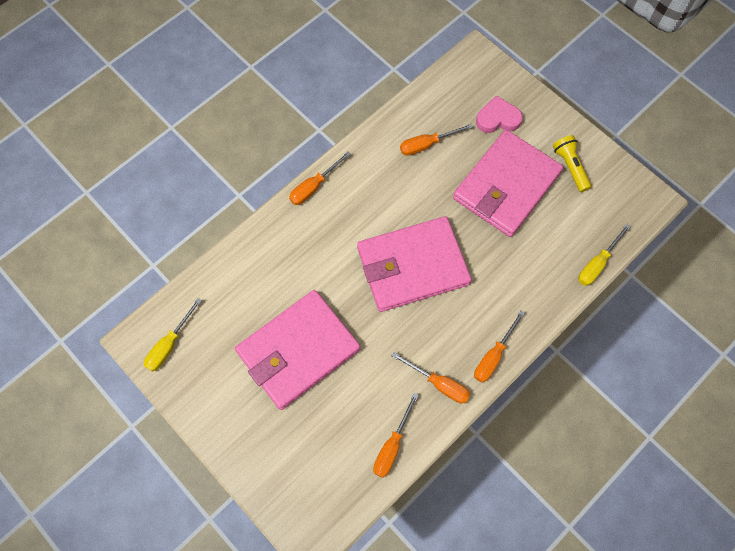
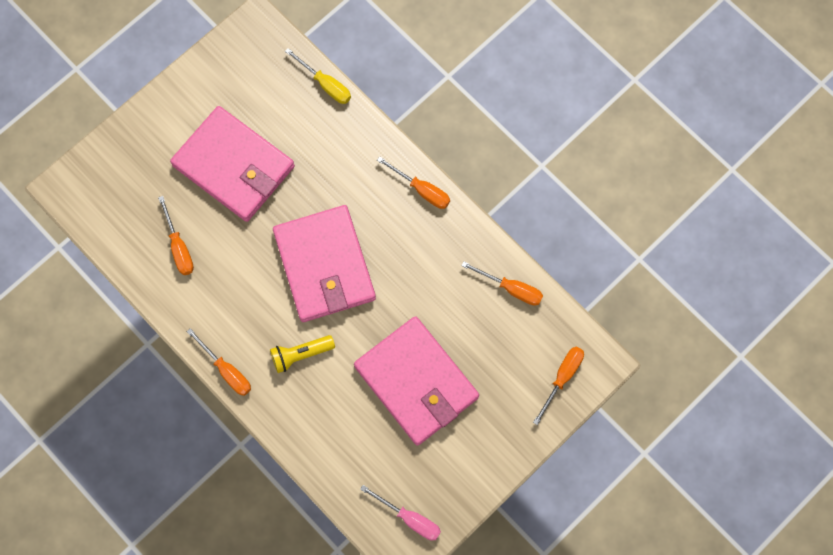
camera: 90 degrees left, 5 degrees up
yellow screwdriver [144,298,202,372] -> pink screwdriver [360,485,441,540]
orange screwdriver [392,352,471,403] -> orange screwdriver moved to [533,347,584,425]
pink heart [476,95,523,133] -> none
yellow flashlight [553,135,591,192] -> yellow flashlight moved to [270,335,335,373]

